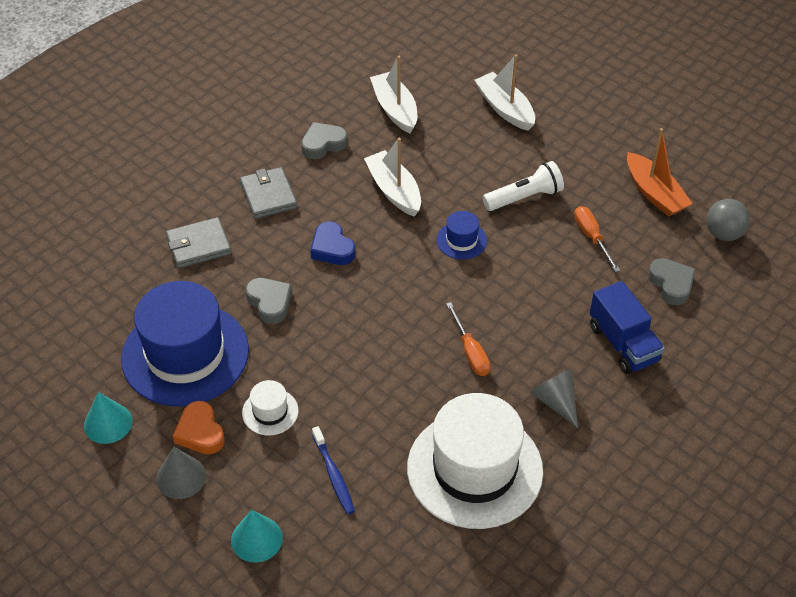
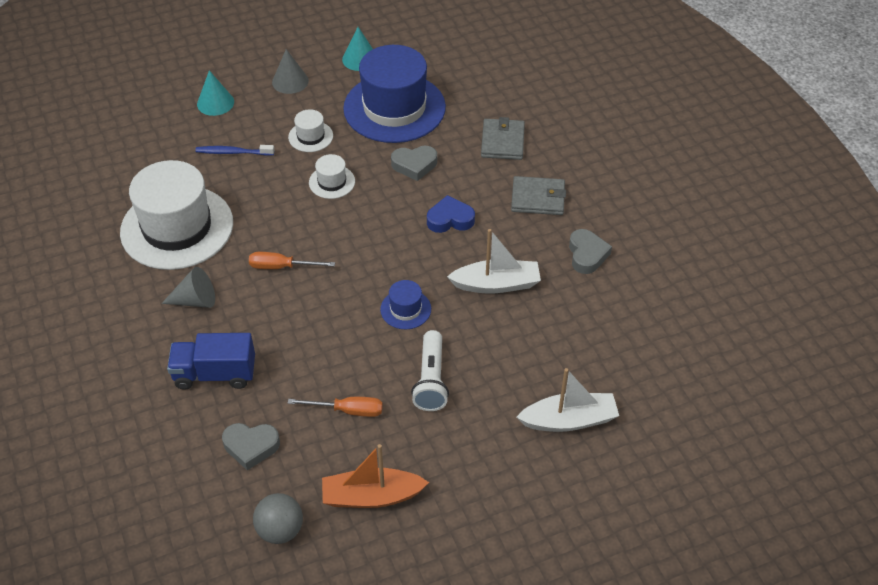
camera: 115 degrees right, 0 degrees up
orange heart [173,401,225,454] -> none
white boat [370,56,417,133] -> none
none -> white hat [309,154,355,199]

